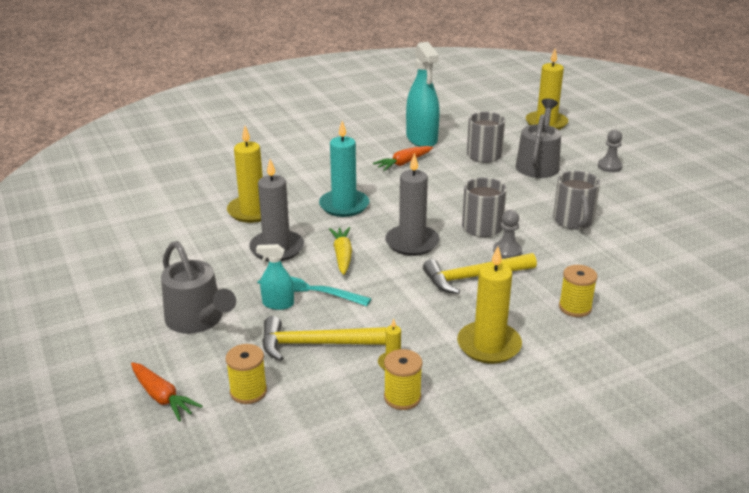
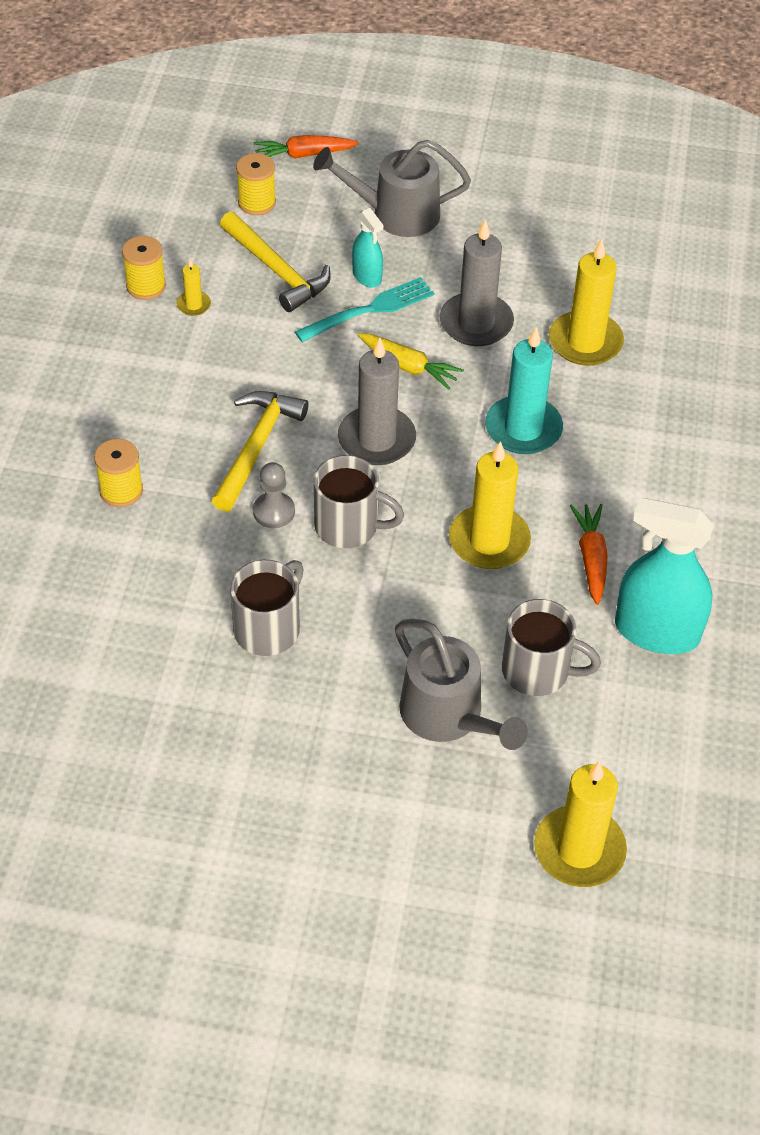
camera: 125 degrees right, 20 degrees up
turquoise spray bottle [256,244,294,310] -> turquoise spray bottle turned 105 degrees clockwise [352,208,383,288]
yellow hammer [262,316,386,361] -> yellow hammer turned 105 degrees clockwise [220,212,331,312]
yellow candle [457,246,522,364] -> yellow candle moved to [449,441,531,569]
grey mug [553,171,600,230] -> grey mug turned 90 degrees clockwise [230,560,304,656]
grey pawn [598,130,623,172] -> none

